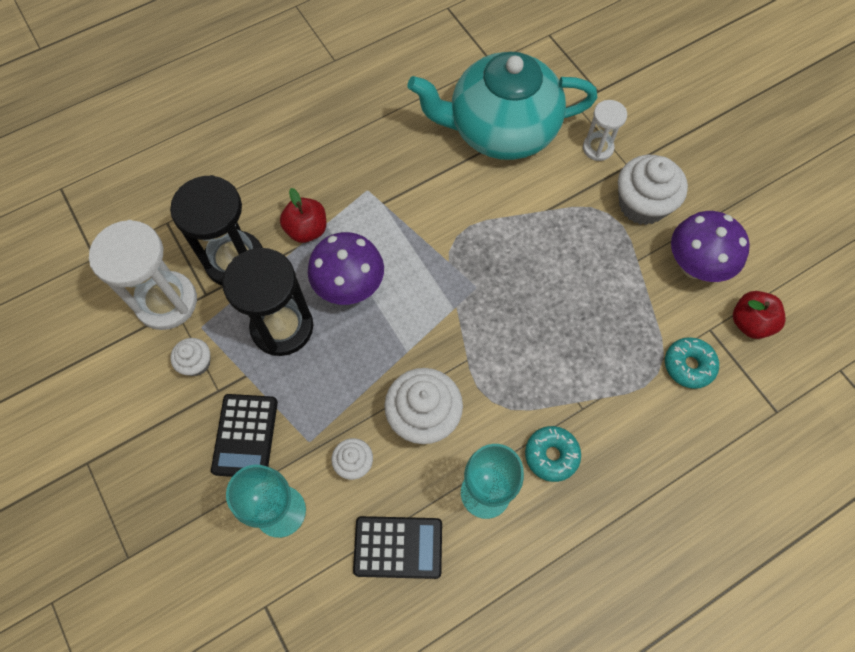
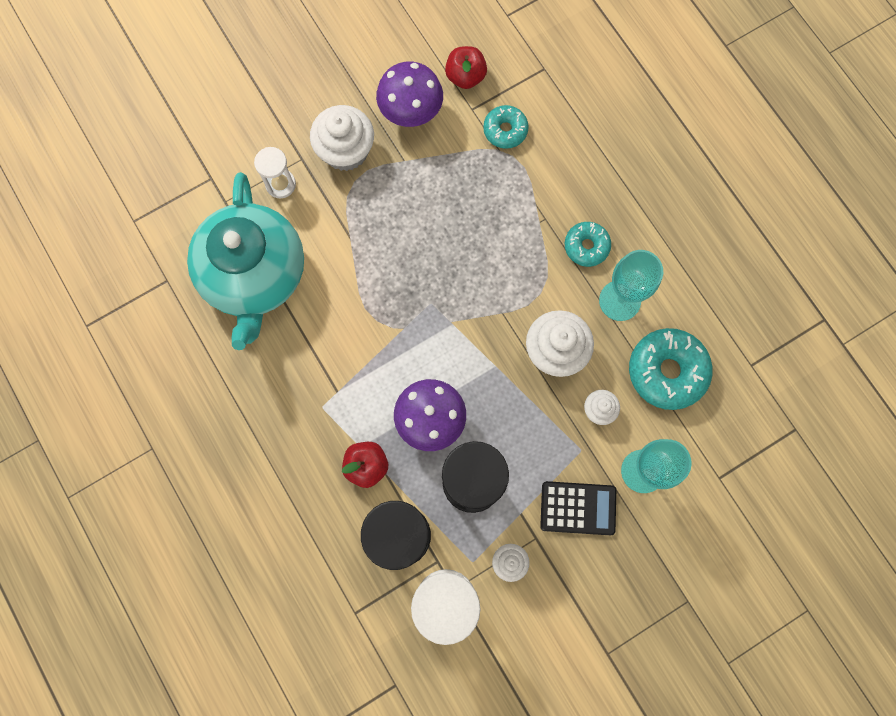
camera: 90 degrees left, 10 degrees up
black calculator [353,516,442,579] -> turquoise donut [629,328,713,410]

